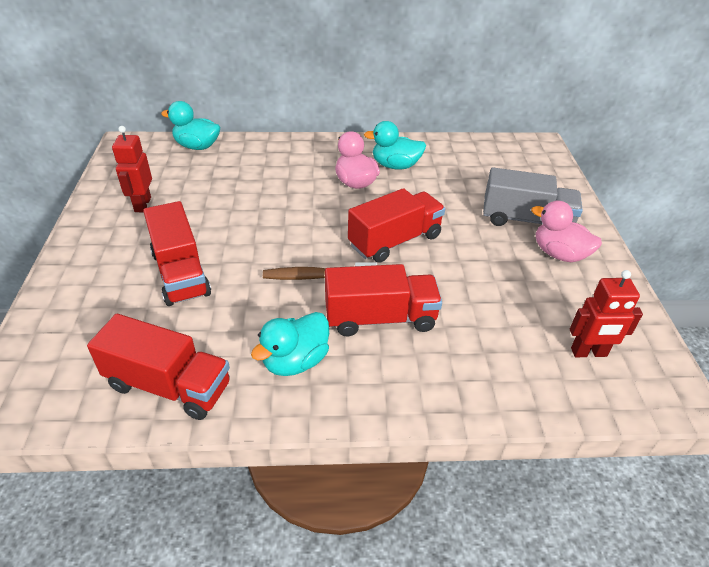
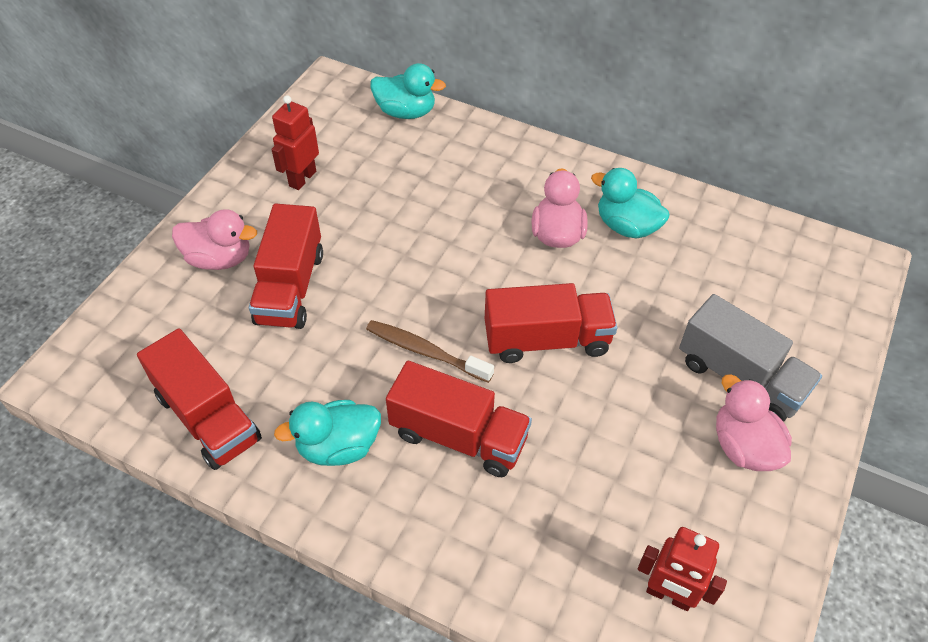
camera: 30 degrees right, 10 degrees up
turquoise duck [161,101,220,150] -> turquoise duck turned 150 degrees clockwise [370,63,446,119]
none -> pink duck [172,209,257,270]

